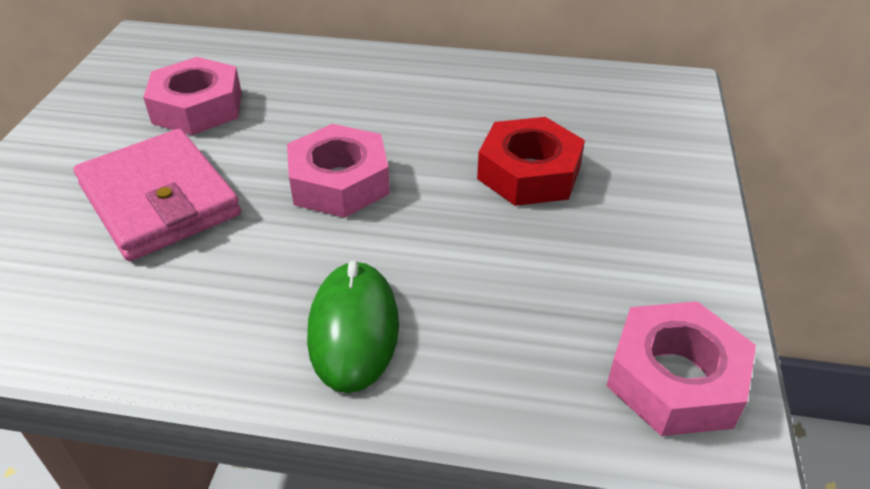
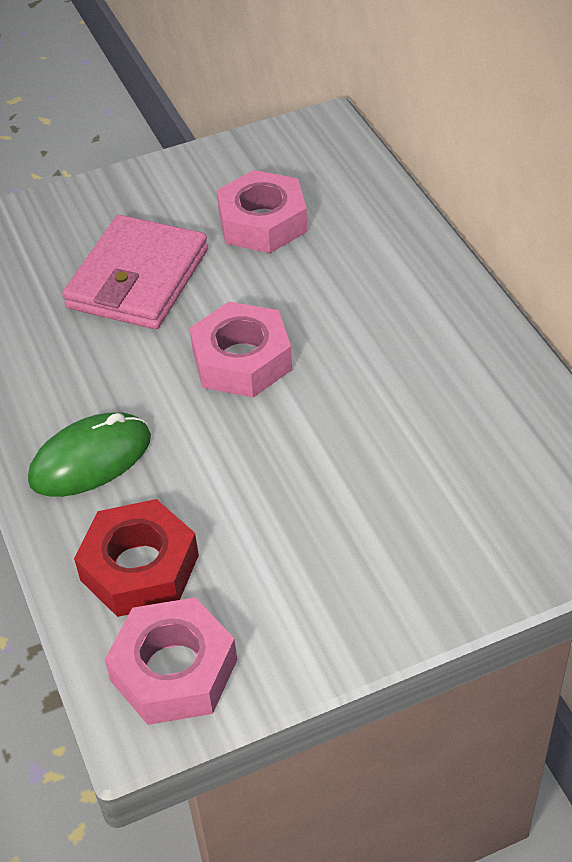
camera: 60 degrees right, 5 degrees up
red nut [477,117,585,206] -> red nut moved to [74,499,199,617]

